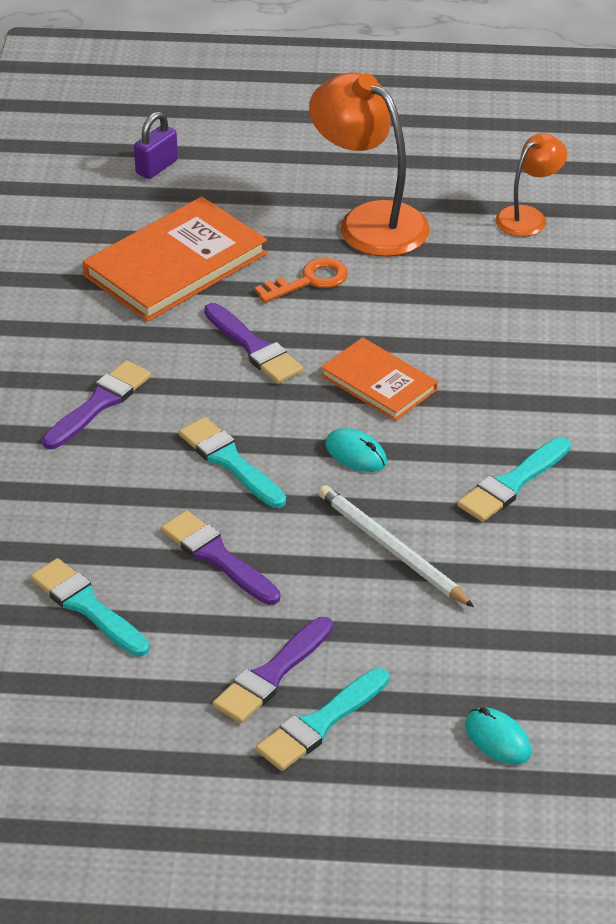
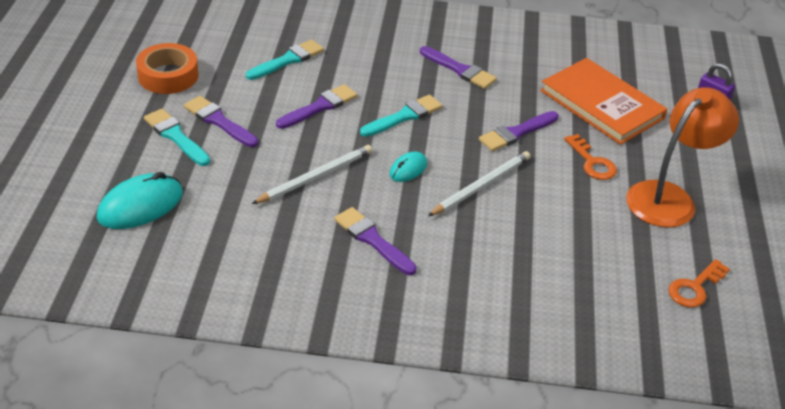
camera: 90 degrees right, 0 degrees up
orange book [321,337,438,421] -> white pencil [428,151,530,216]
turquoise brush [457,437,571,522] -> purple brush [334,207,417,275]
turquoise mouse [465,707,531,765] -> turquoise mouse [97,172,183,229], size x1.81
orange lamp [495,133,567,237] -> orange key [668,259,730,308]
none -> orange tape [136,43,199,94]

